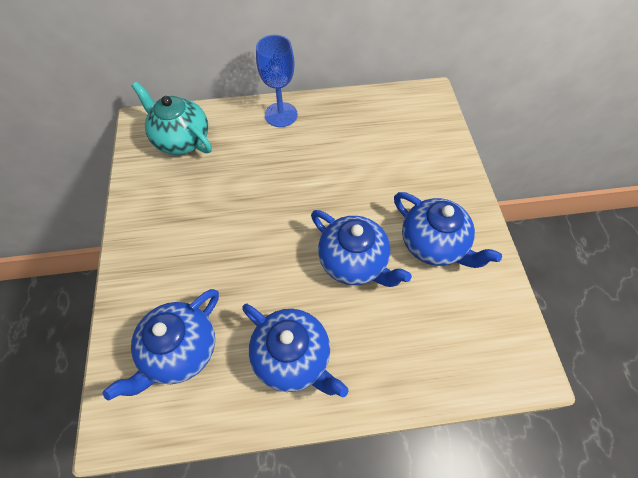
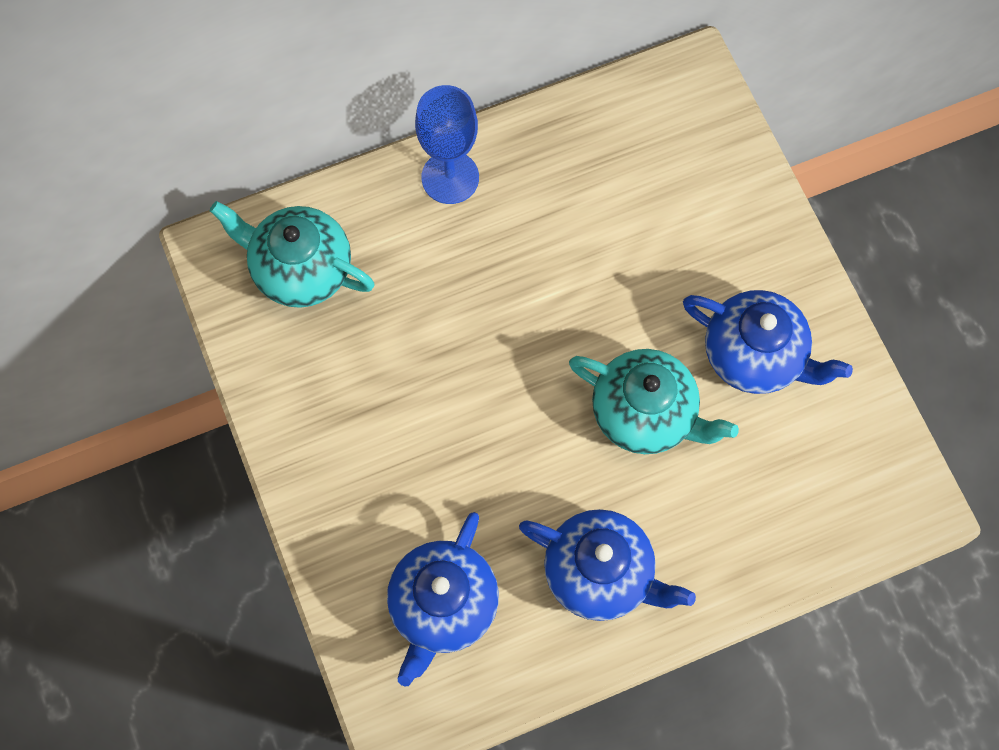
camera: 15 degrees left, 10 degrees up
blue teapot [311,210,412,287] -> turquoise teapot [569,349,739,454]

